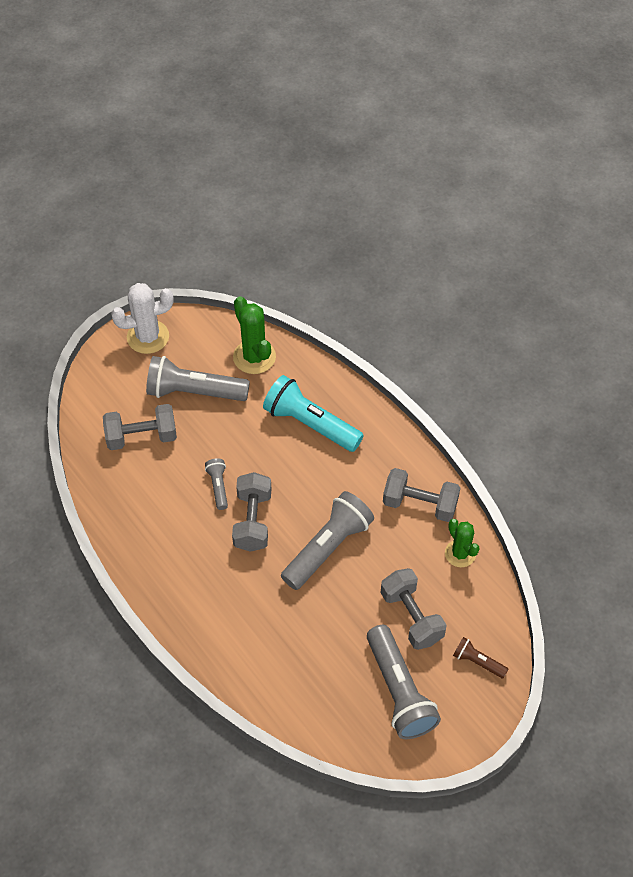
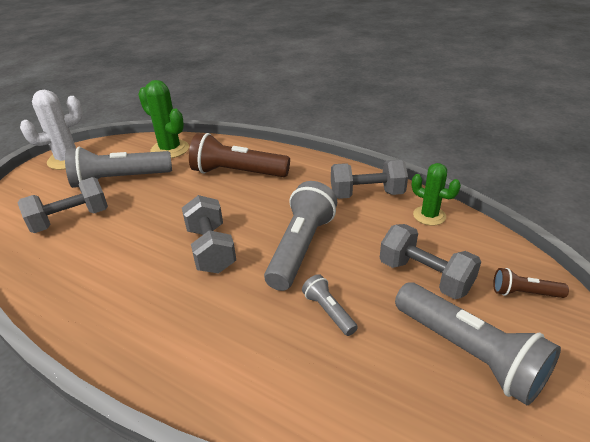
camera: 20 degrees left, 20 degrees down
grey flashlight [205,458,228,510] -> grey flashlight moved to [302,274,358,336]
turquoise flashlight [263,375,364,452] -> brown flashlight [189,133,290,177]

